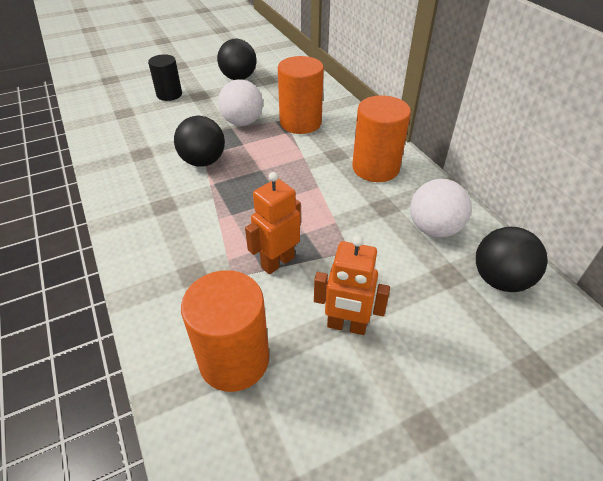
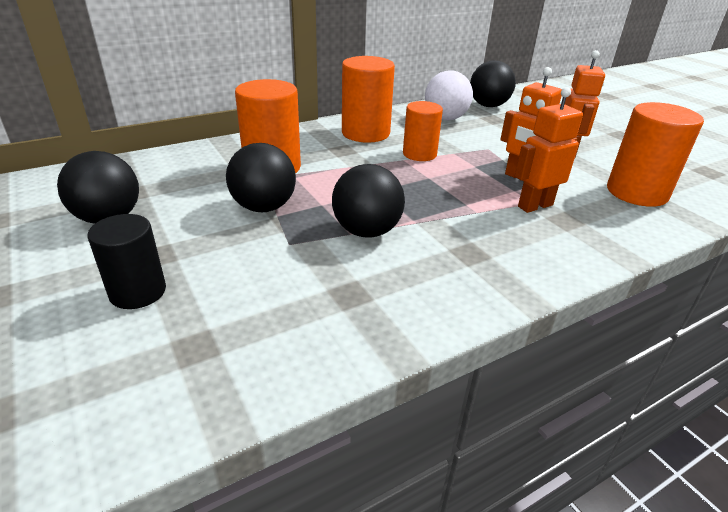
camera: 95 degrees left, 10 degrees down
white ball [218,79,263,126] -> black ball [226,143,296,212]
none -> orange cylinder [403,101,443,161]
none -> orange robot [515,87,583,213]

